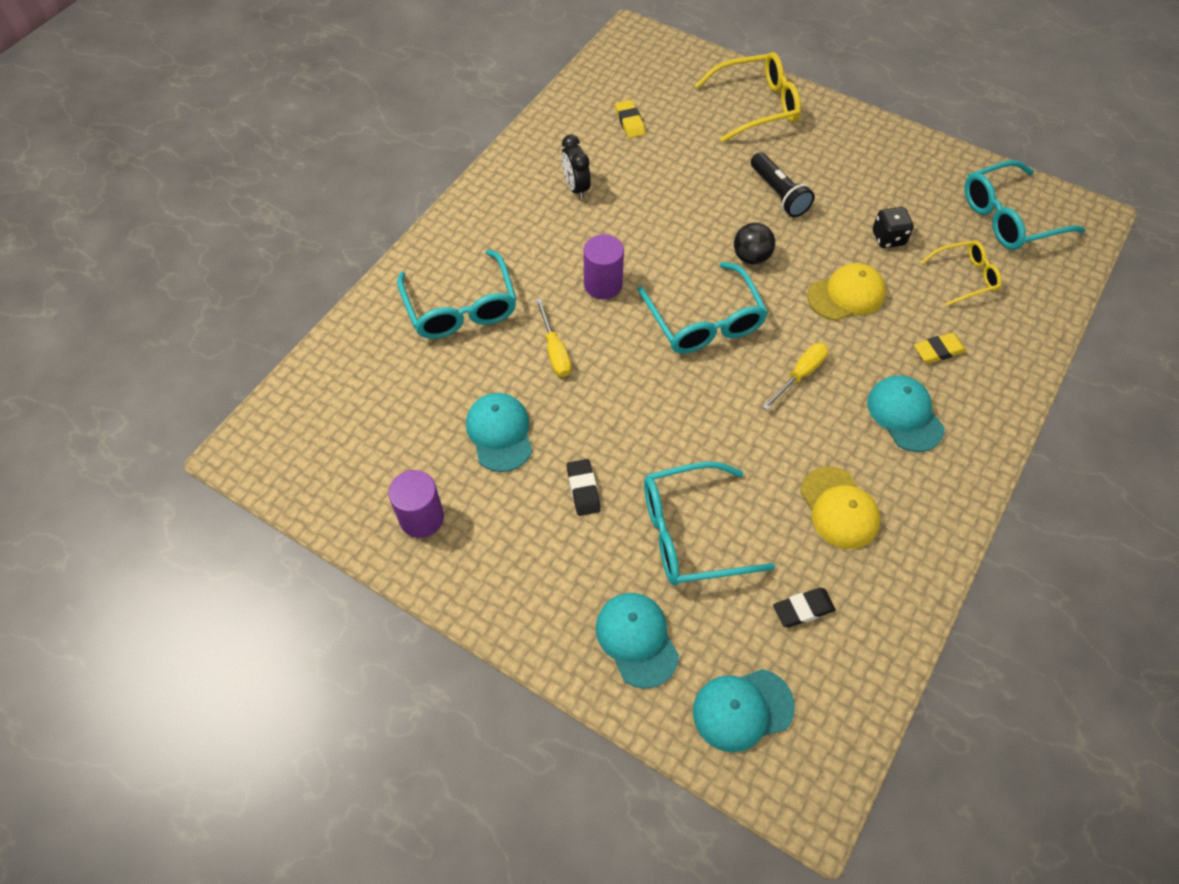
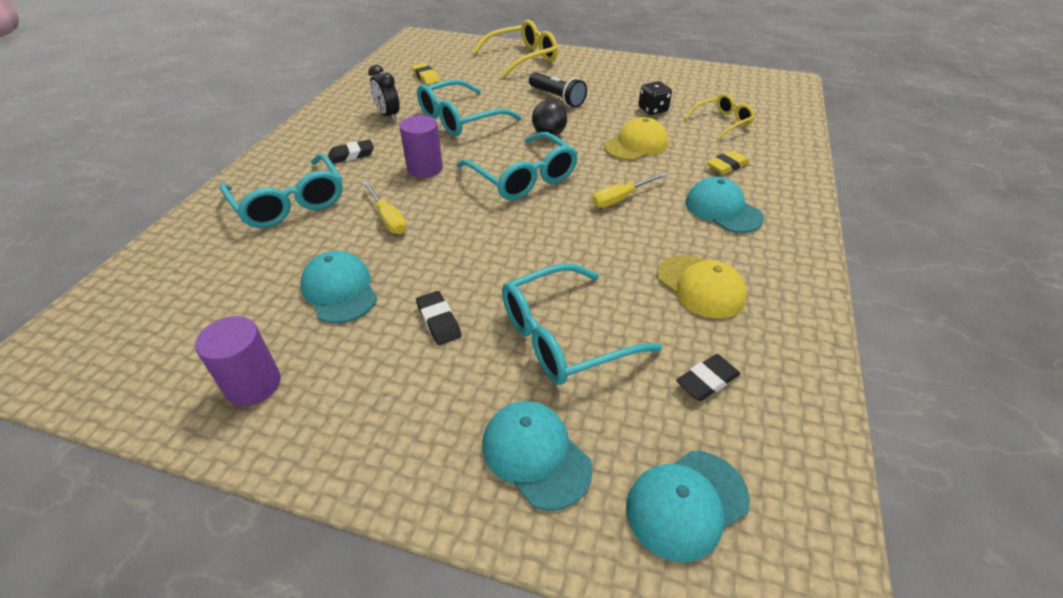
camera: 15 degrees left, 15 degrees down
yellow screwdriver [762,343,828,410] -> yellow screwdriver turned 150 degrees counterclockwise [592,172,667,208]
turquoise glasses [964,160,1086,250] -> turquoise glasses moved to [417,79,521,136]
none -> black eraser [328,140,374,164]

